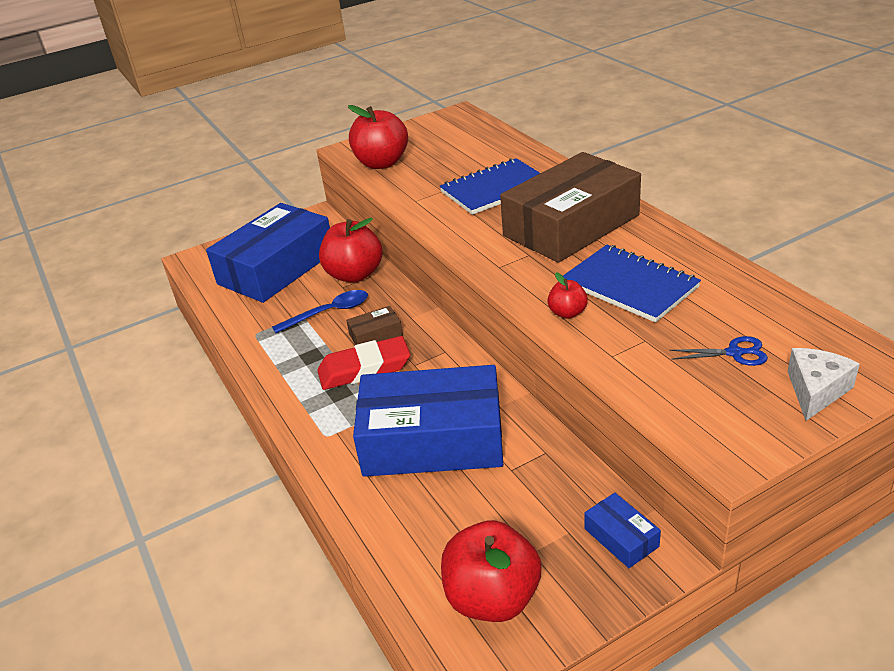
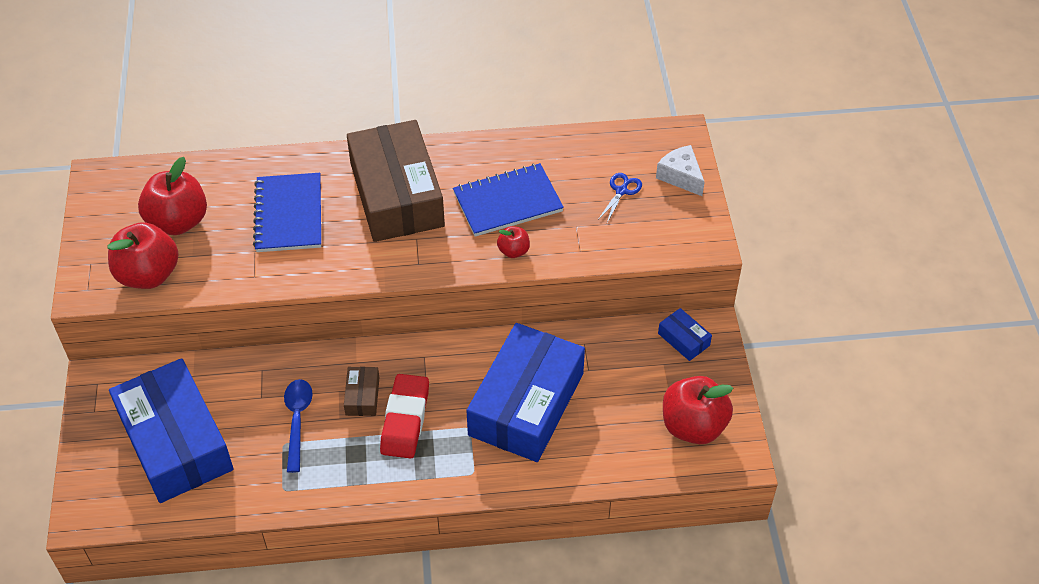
camera: 70 degrees left, 15 degrees up
red apple [319,218,382,283] -> red apple moved to [138,157,207,235]
blue box [584,493,661,568] -> blue box turned 60 degrees clockwise [658,308,712,361]

